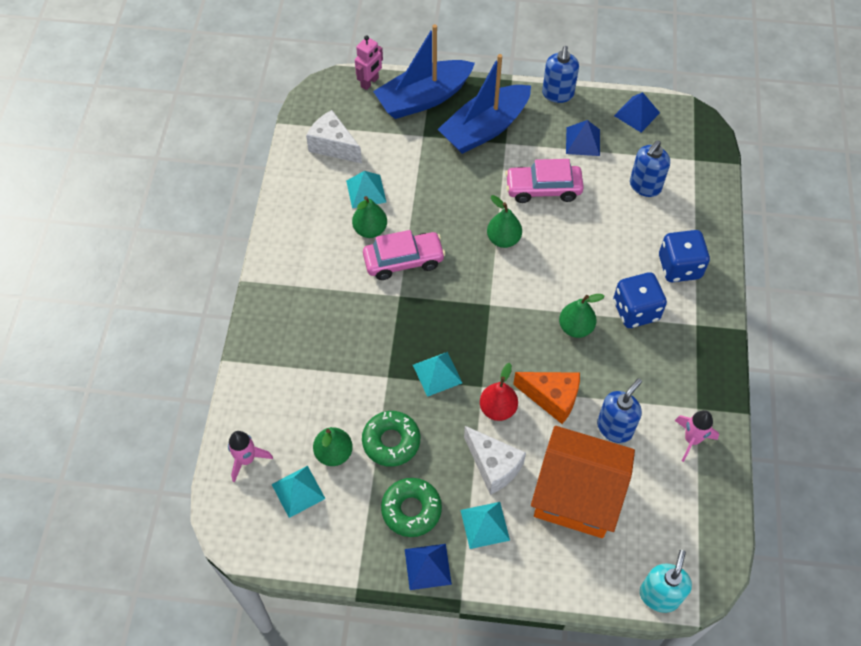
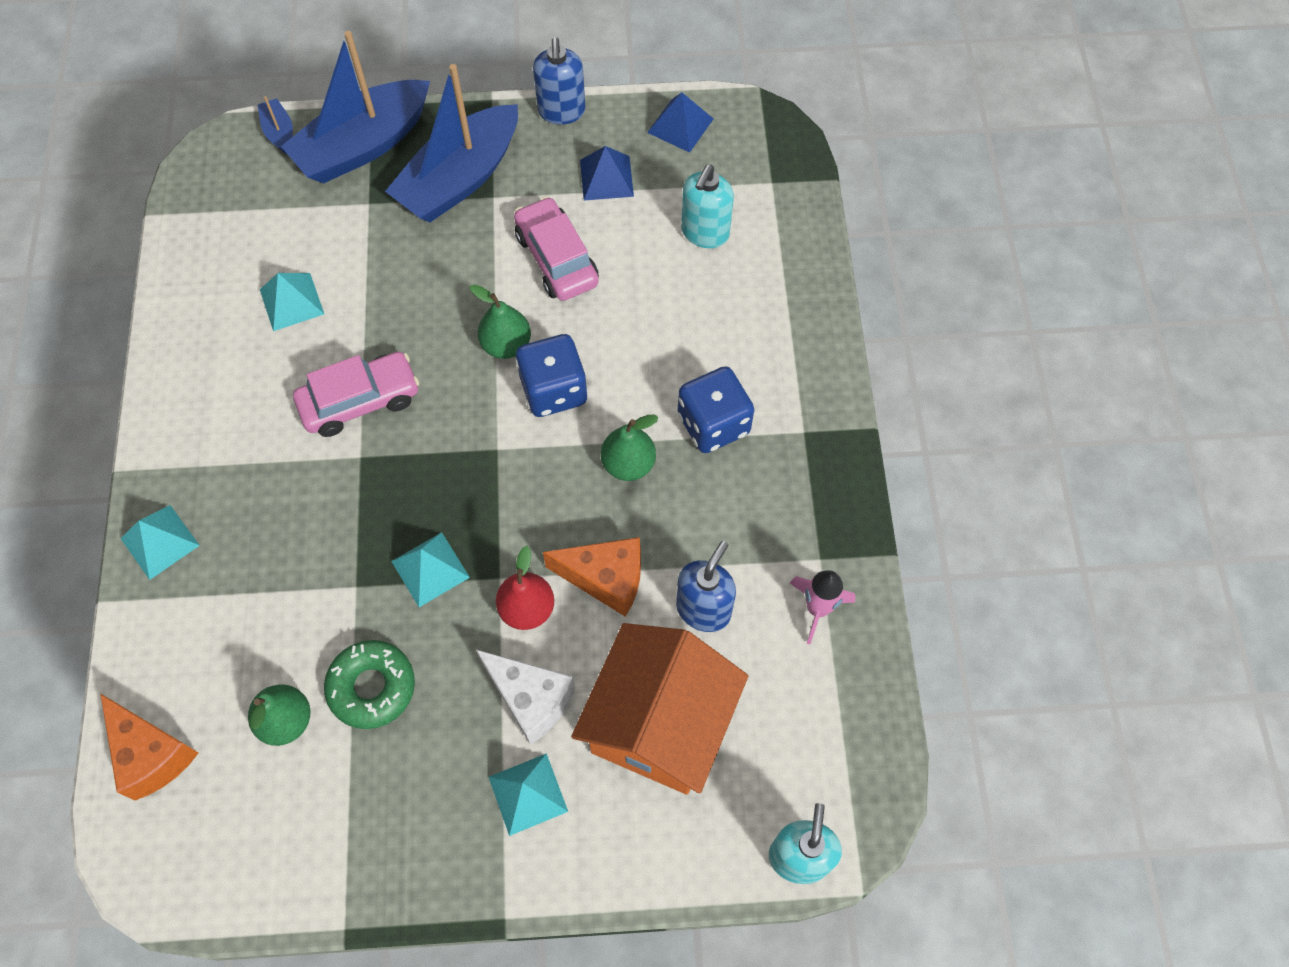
camera: 10 degrees left, 5 degrees up
pink rocket [228,431,273,483] -> orange cheese [100,693,198,800]
turquoise pyramid [271,466,326,518] -> turquoise pyramid moved to [120,505,200,580]
white cheese [306,110,362,163] -> none
green pear [352,196,387,238] -> none
pink robot [355,35,383,90] -> blue boat [258,96,293,154]
green donut [381,478,442,537] -> none
blue pyramid [405,544,452,590] -> none
pink car [505,159,584,203] -> pink car turned 75 degrees clockwise [514,196,599,301]
orange house [531,426,635,538] -> orange house turned 75 degrees counterclockwise [571,623,748,795]
blue soap dispenser [630,141,670,197] -> turquoise soap dispenser [681,165,734,248]
blue dice [659,230,710,282] -> blue dice moved to [515,334,588,417]

